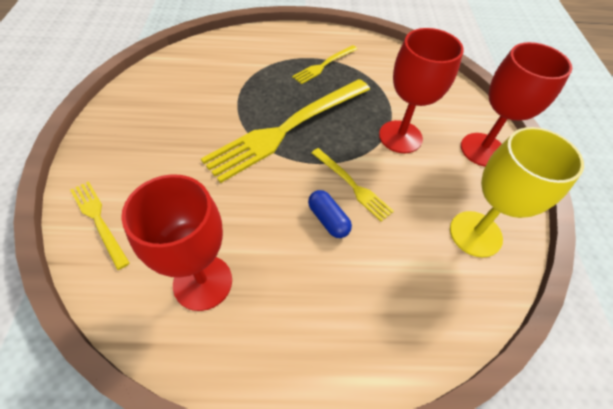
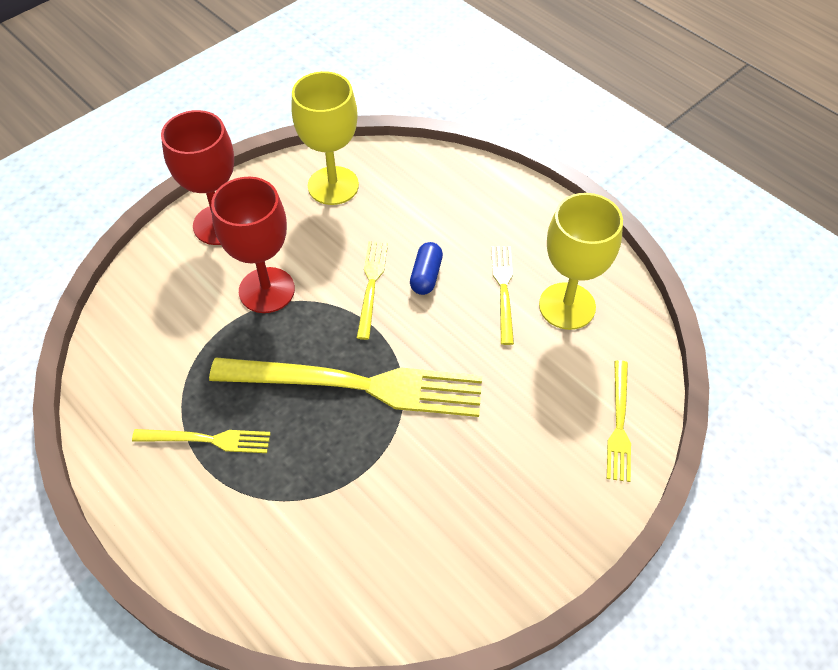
camera: 130 degrees left, 0 degrees up
red goblet [121,174,232,311] -> yellow goblet [539,193,623,330]
none -> yellow fork [491,246,514,345]

